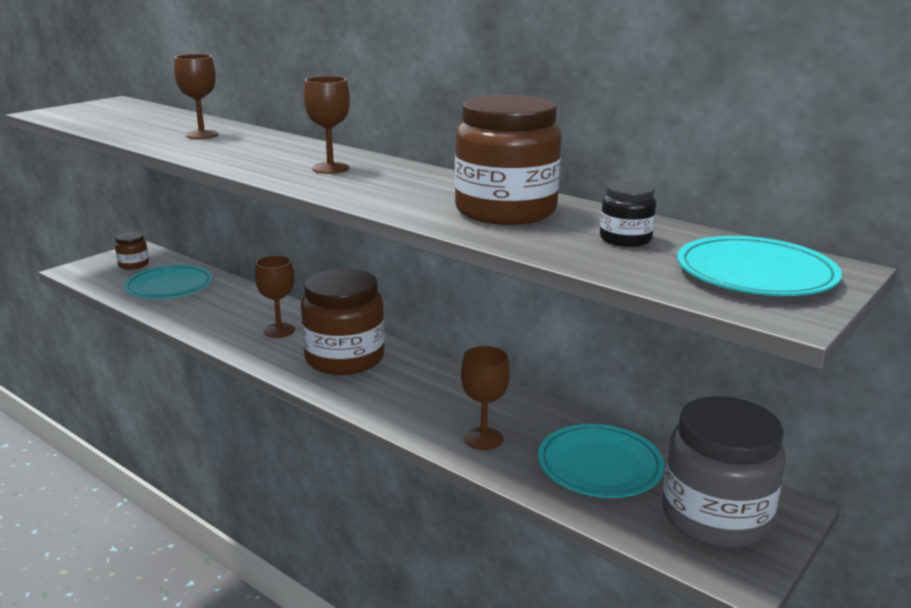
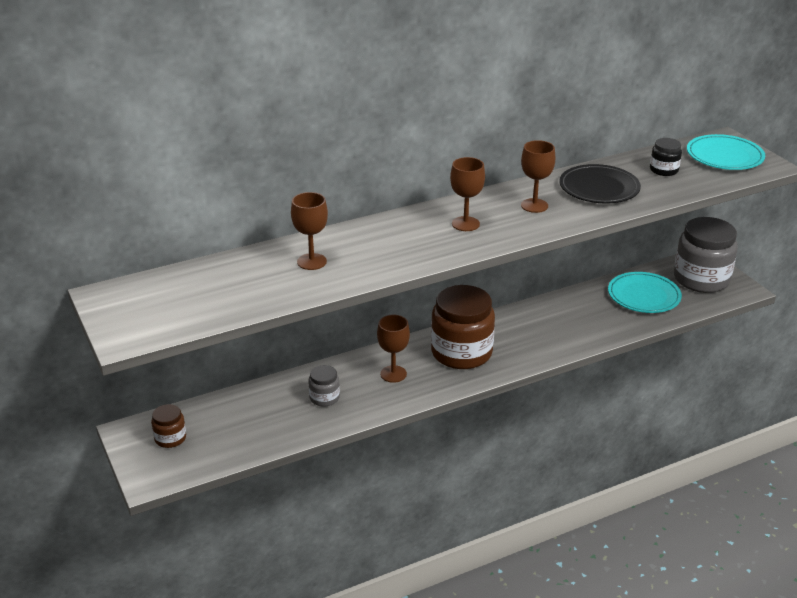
camera: 65 degrees left, 10 degrees up
turquoise plate [124,265,213,299] -> none
brown jar [455,95,562,225] -> black plate [559,164,641,204]
brown goblet [461,346,510,450] -> brown goblet moved to [521,140,555,213]
none -> grey jar [308,365,340,407]

